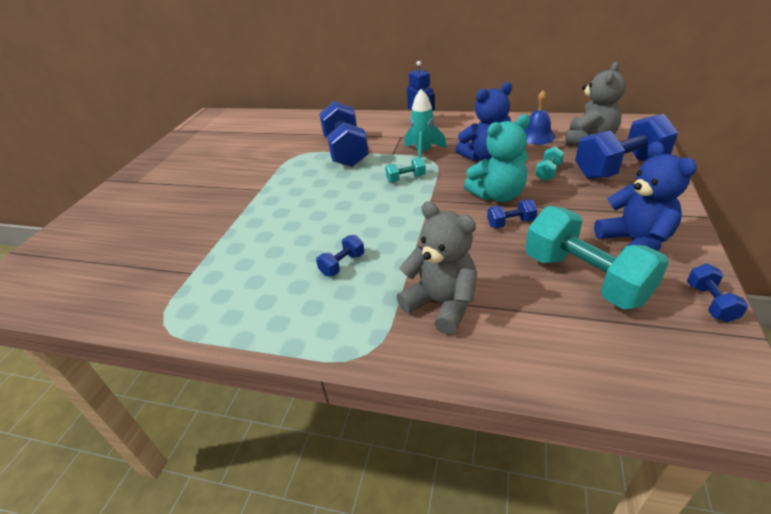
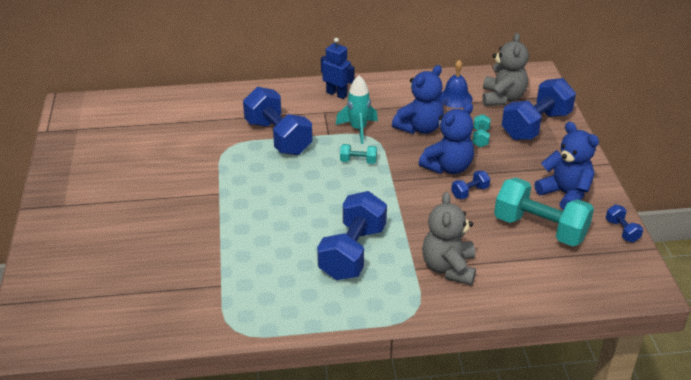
camera: 25 degrees left, 0 degrees up
blue dumbbell [316,235,364,276] -> blue dumbbell [317,191,387,280], size x2.26
turquoise dumbbell [385,157,426,183] -> turquoise dumbbell turned 45 degrees clockwise [340,144,377,164]
grey teddy bear [396,201,477,335] -> grey teddy bear turned 105 degrees counterclockwise [422,192,476,285]
turquoise teddy bear [464,115,530,202] -> blue teddy bear [419,103,474,174]

